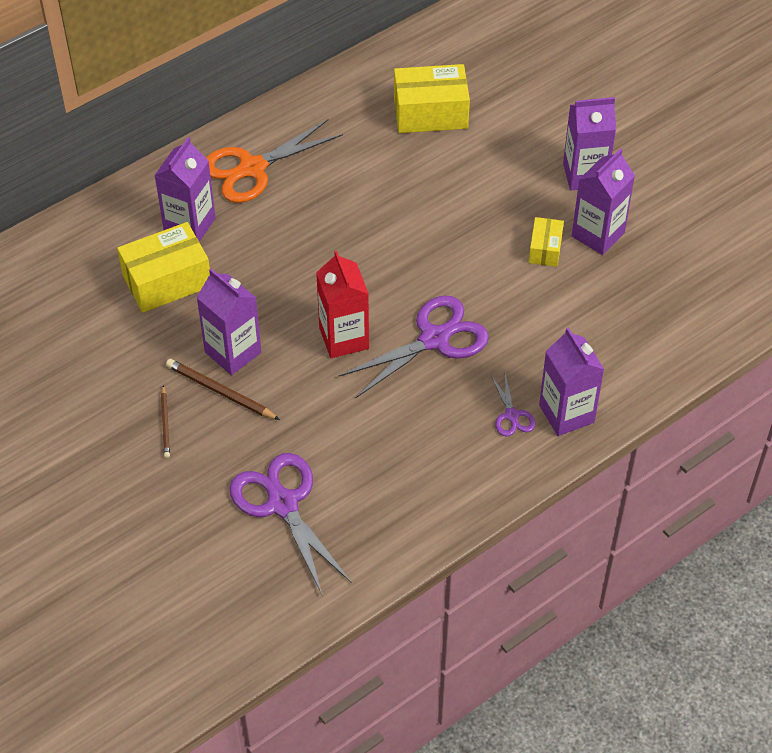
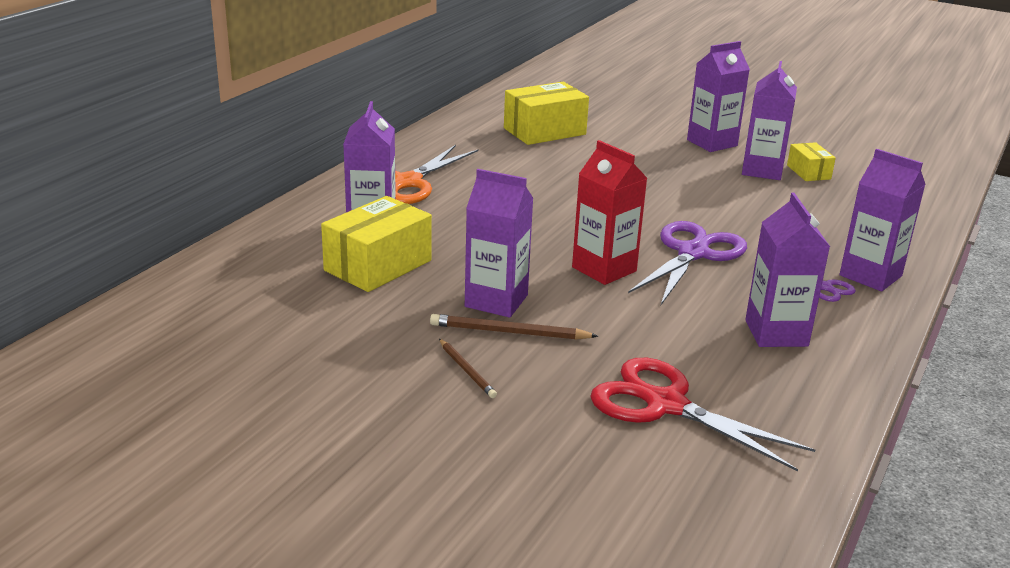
camera: 25 degrees left, 25 degrees down
purple scissors [229,453,352,596] -> red scissors [590,358,815,472]
yellow box [529,217,564,267] -> yellow box moved to [787,142,836,181]
none -> purple carton [745,193,830,347]

